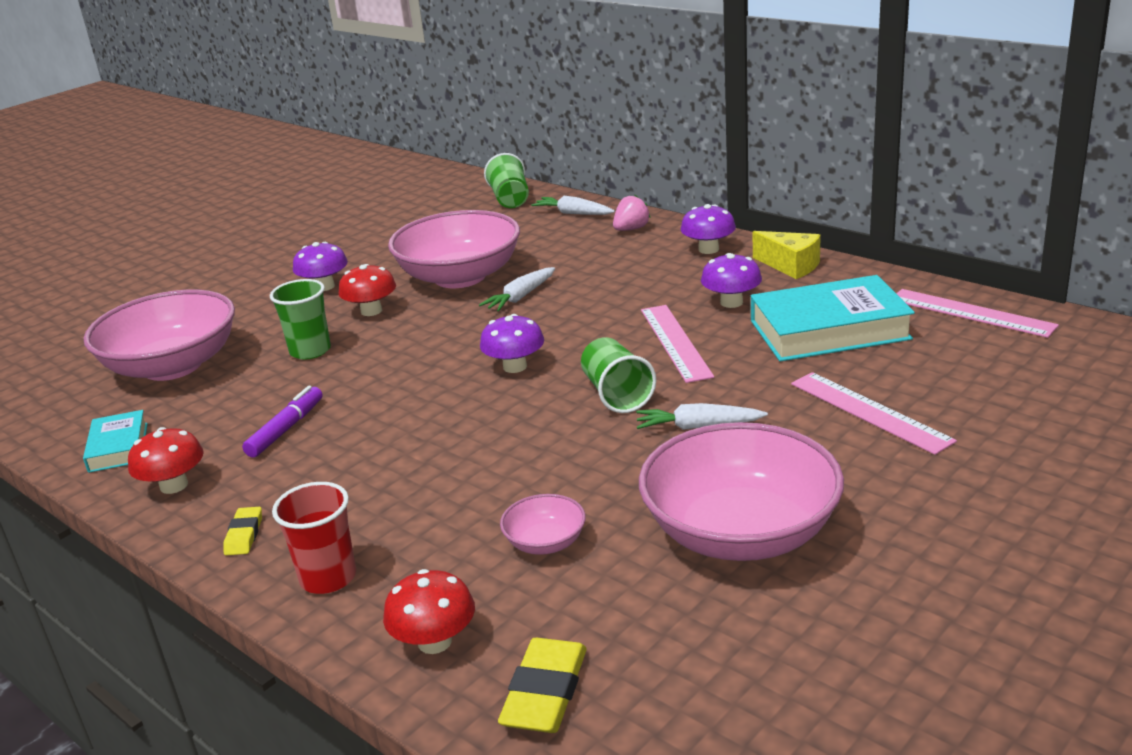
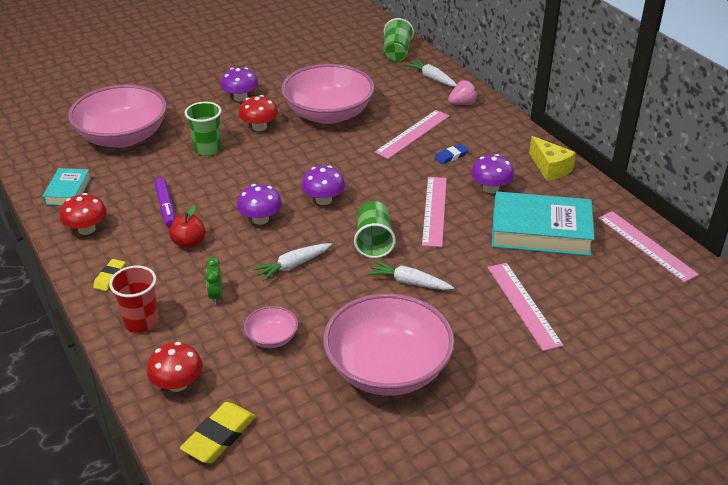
camera: 15 degrees right, 10 degrees up
purple marker [242,386,323,458] -> purple marker turned 120 degrees clockwise [154,178,175,227]
white carrot [479,267,555,311] -> white carrot moved to [253,243,332,281]
purple mushroom [681,204,736,254] -> purple mushroom moved to [237,184,282,225]
none -> red apple [169,205,206,249]
none -> green clock [205,257,222,304]
none -> pink ruler [374,110,449,159]
none -> blue eraser [435,144,469,164]

